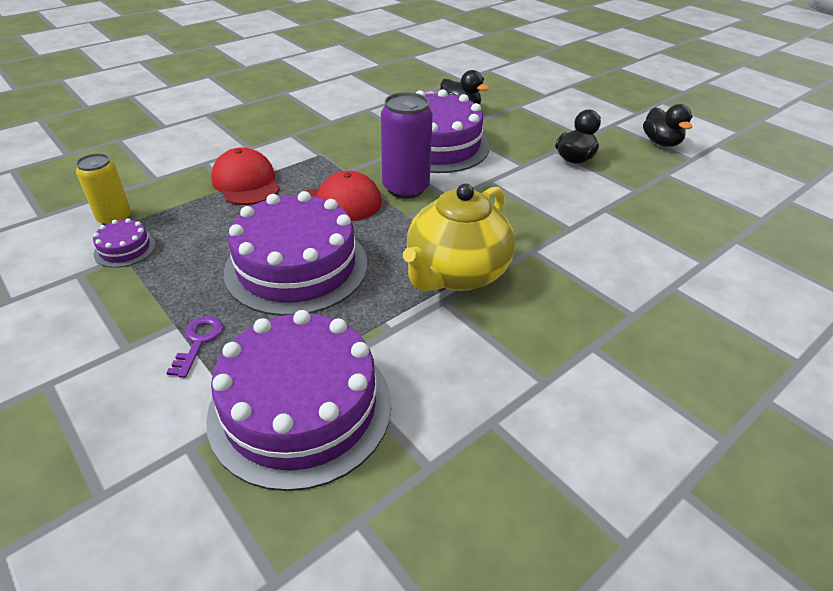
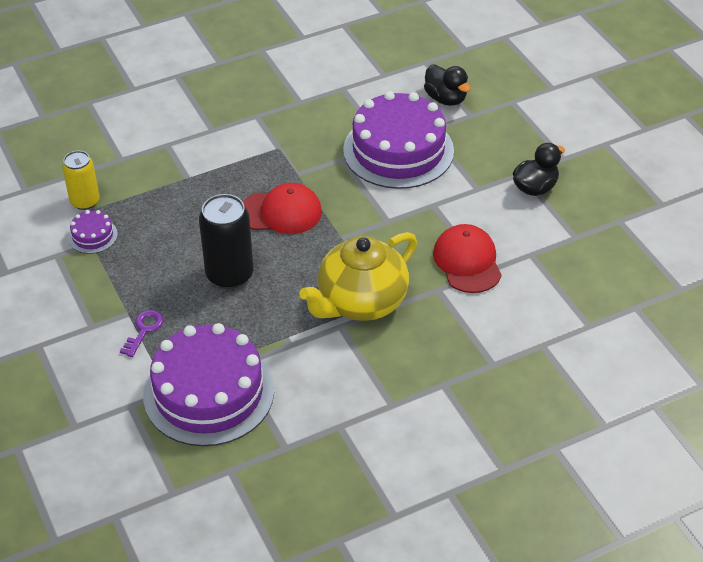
camera: 15 degrees right, 5 degrees up
red cap [211,147,280,205] -> red cap moved to [433,224,502,293]
purple cake [224,191,367,316] -> black can [199,194,254,289]
purple can [381,92,433,199] -> none
black duck [643,104,693,147] -> none

